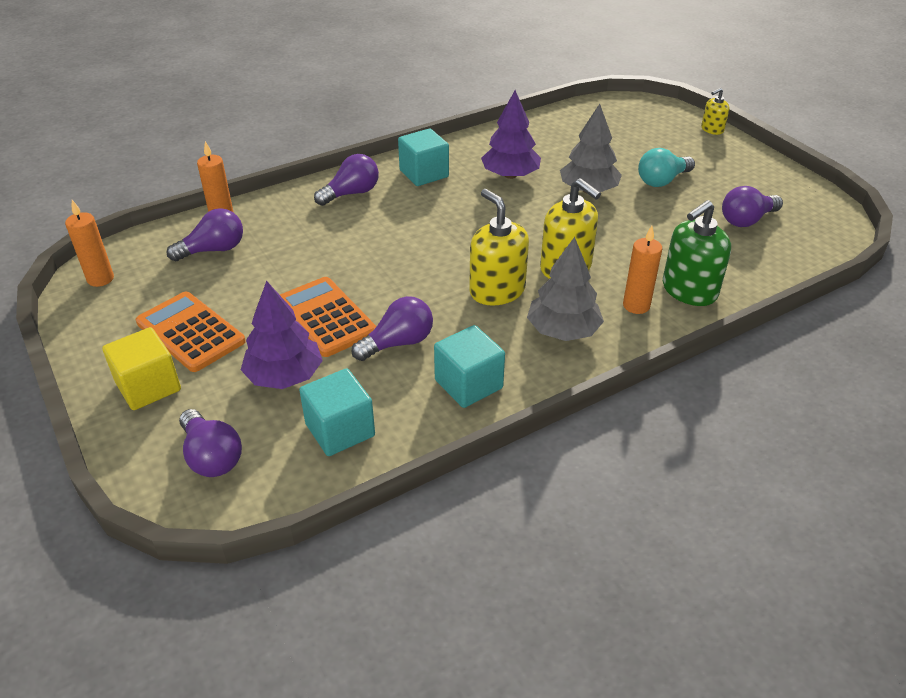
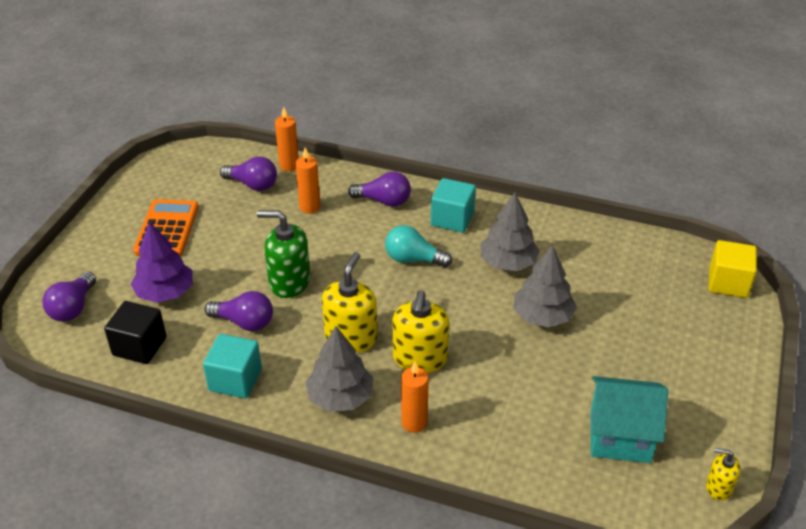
camera: 50 degrees right, 0 degrees up
orange candle [65,200,114,287] -> orange candle moved to [296,148,320,214]
yellow cube [102,327,181,410] -> yellow cube moved to [709,240,757,298]
orange calculator [280,277,377,357] -> none
turquoise cube [299,368,375,456] -> black cube [104,301,166,364]
purple tree [481,90,541,179] -> grey tree [480,193,540,271]
turquoise light bulb [638,148,695,187] -> turquoise light bulb moved to [385,225,452,267]
green soap dispenser [663,200,731,306] -> green soap dispenser moved to [257,211,310,298]
yellow soap dispenser [701,88,730,135] -> yellow soap dispenser moved to [706,448,741,501]
purple light bulb [722,186,783,227] -> turquoise house [591,376,668,463]

